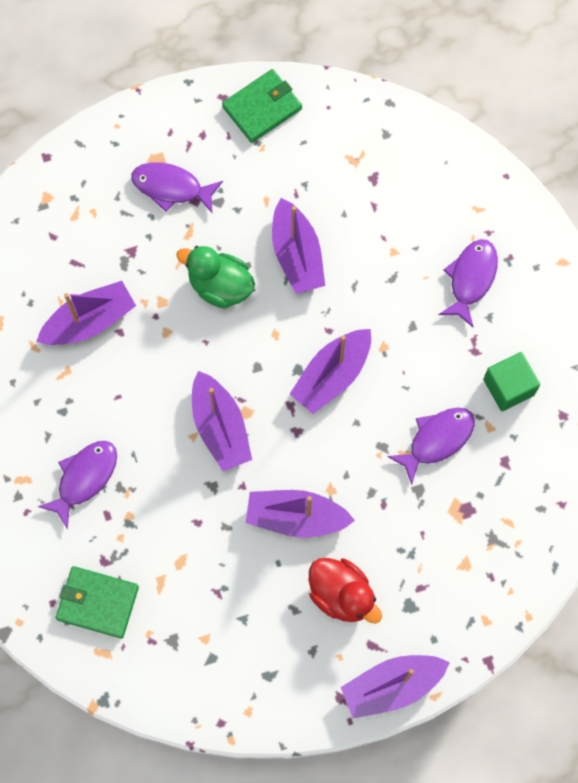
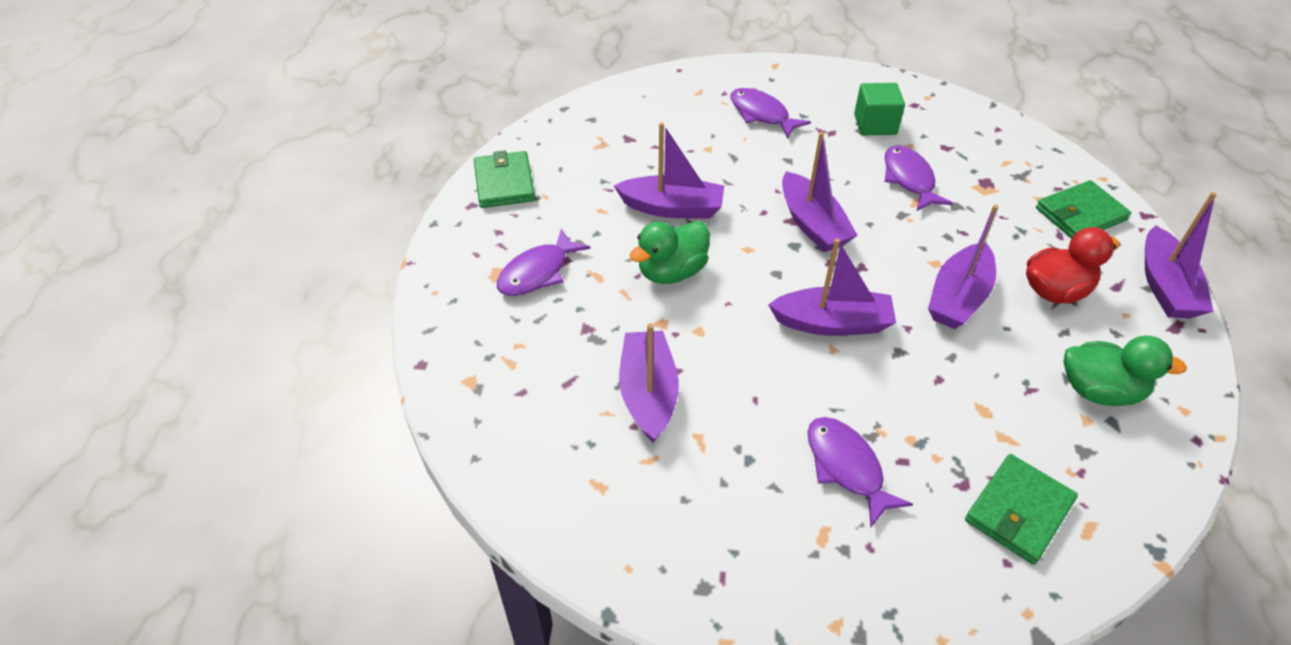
camera: 65 degrees left, 25 degrees down
none -> green wallet [1036,180,1131,239]
none -> green duck [1063,335,1187,406]

